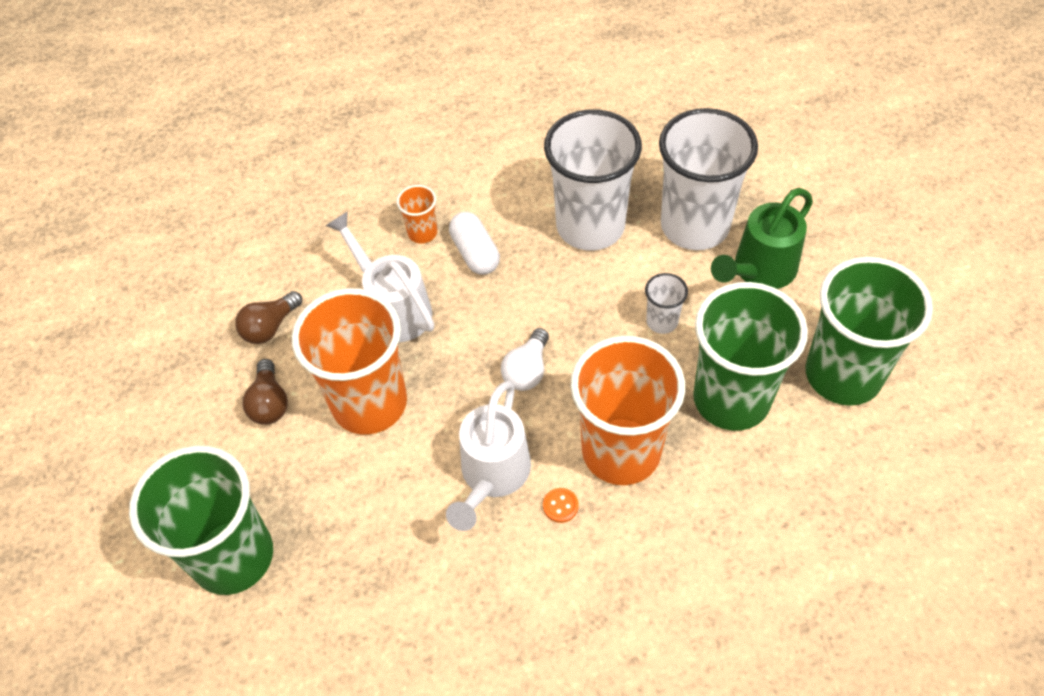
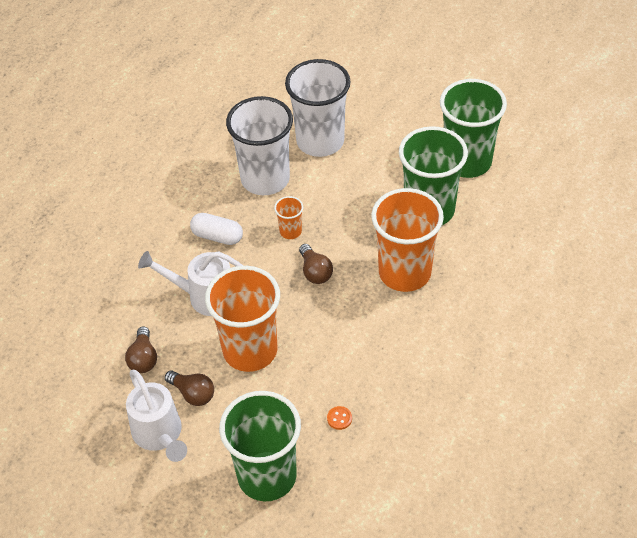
camera: 45 degrees left, 5 degrees down
orange cup [397,185,437,243] -> orange cup moved to [274,196,303,239]
white watering can [446,381,531,531] -> white watering can moved to [126,370,187,462]
white light bulb [501,328,549,391] -> brown light bulb [299,244,333,284]
orange button [543,488,579,523] -> orange button moved to [327,406,352,430]
white cup [645,273,688,334] -> none
green watering can [711,188,813,289] -> none

